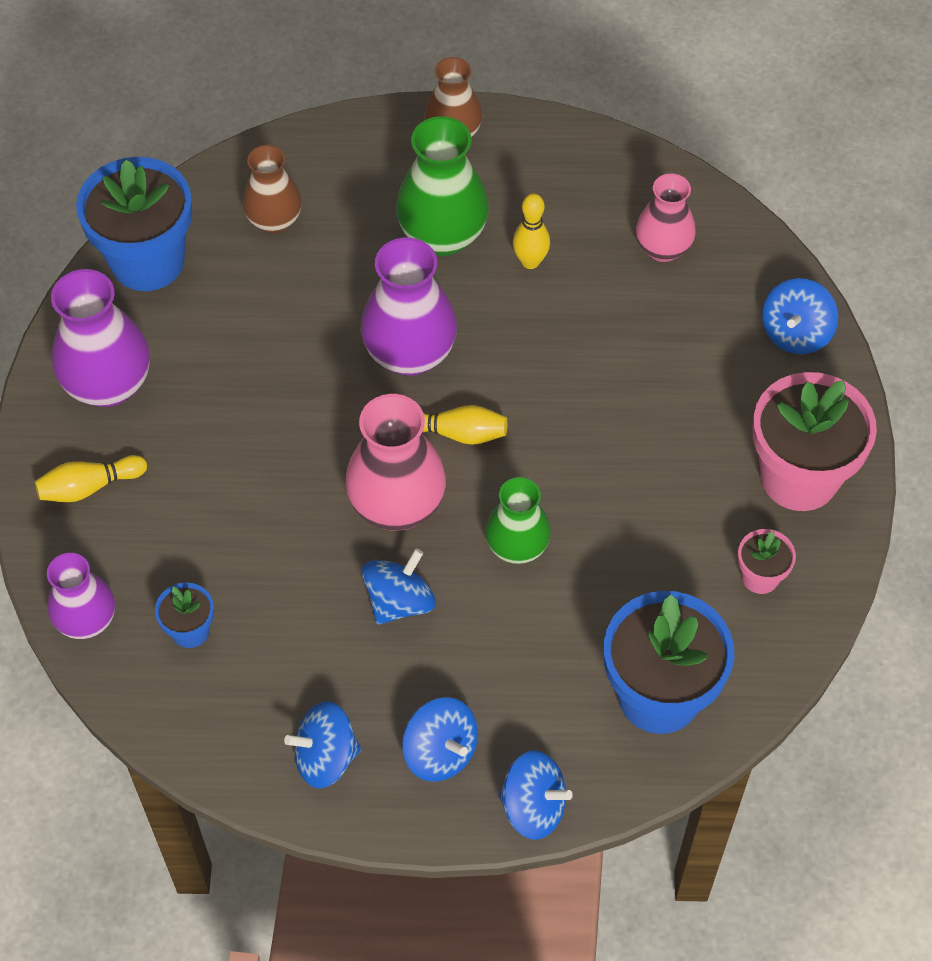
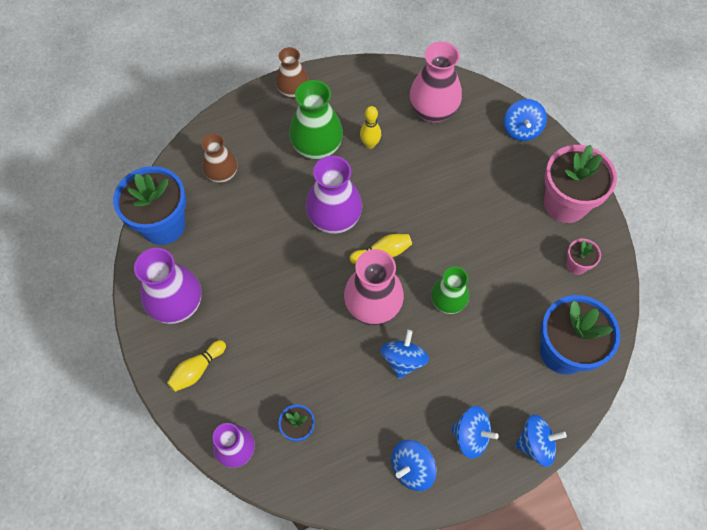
camera: 25 degrees left, 5 degrees up
pink vase [636,173,696,262] -> pink vase [409,42,462,123], size x1.55

